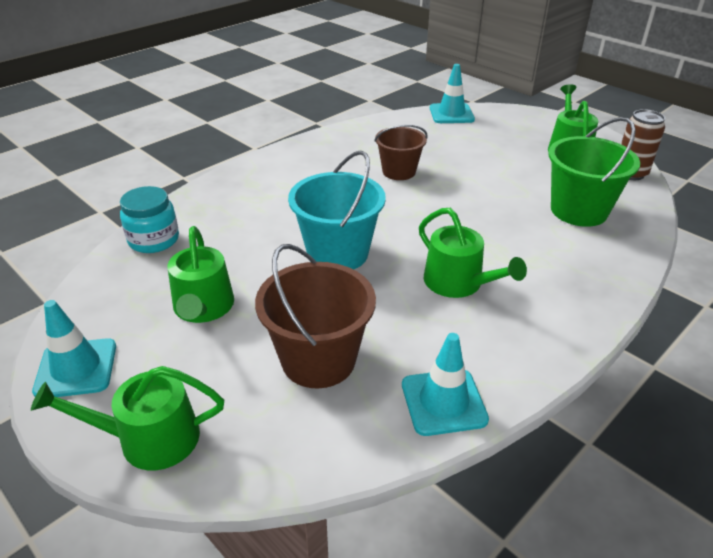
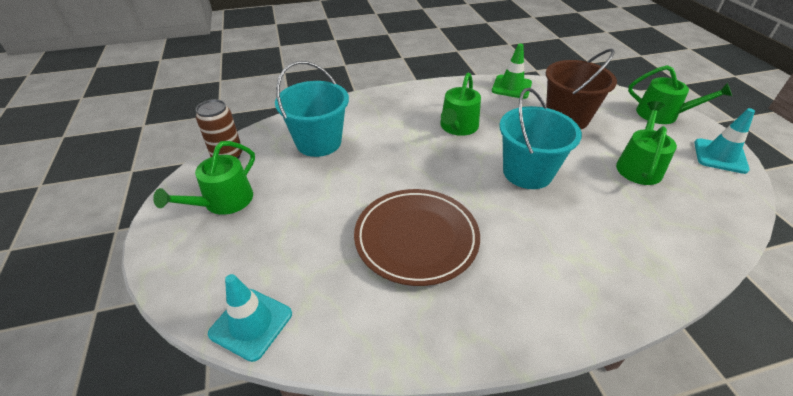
camera: 150 degrees left, 5 degrees up
turquoise jar [120,186,179,253] -> none
brown bucket [374,125,428,180] -> brown plate [354,189,480,286]
turquoise traffic cone [402,333,489,436] -> green traffic cone [492,44,532,99]
green watering can [419,208,527,298] -> green watering can turned 150 degrees counterclockwise [440,72,481,136]
green bucket [548,117,640,227] -> turquoise bucket [275,61,349,157]

